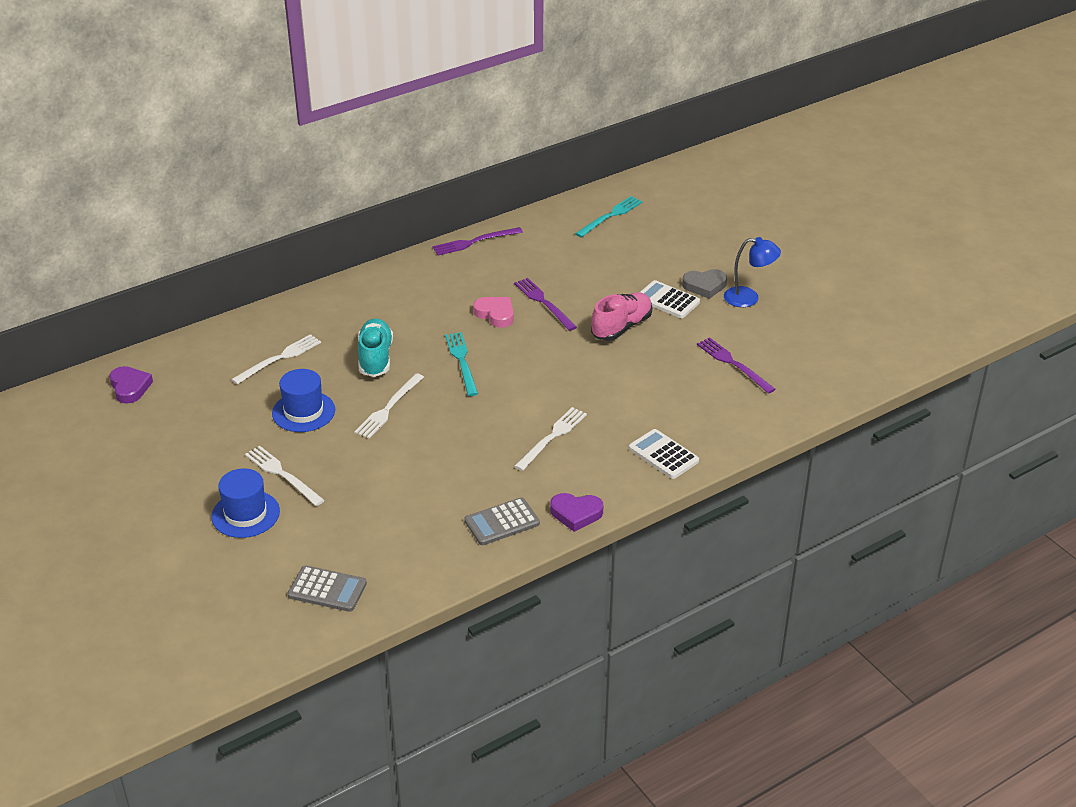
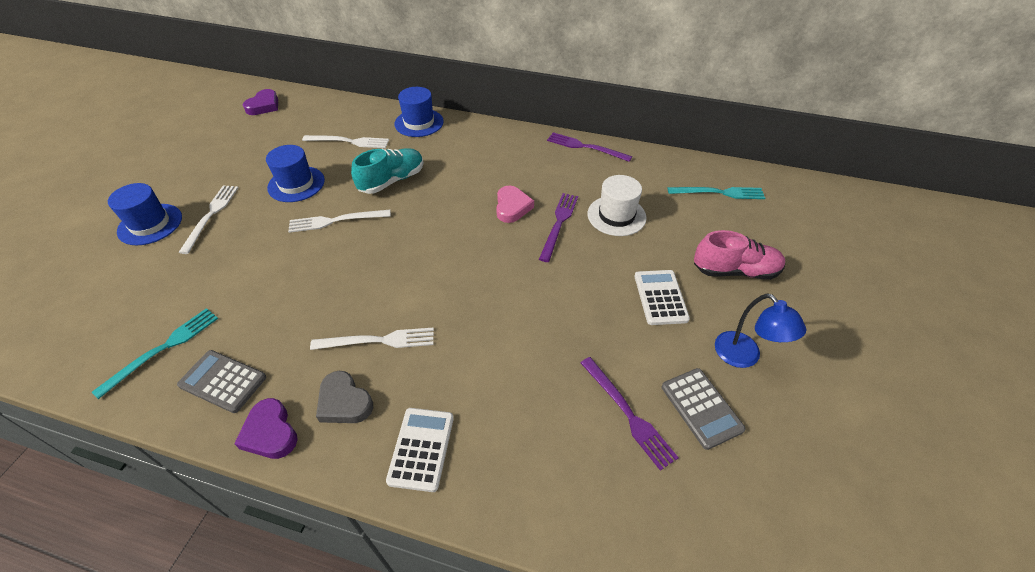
camera: 50 degrees right, 10 degrees up
grey calculator [288,566,367,612] -> grey calculator moved to [662,368,746,450]
turquoise fork [445,332,478,396] -> turquoise fork moved to [92,308,218,399]
pink shoe [591,292,652,341] -> pink shoe moved to [694,230,785,280]
grey heart [682,269,727,299] -> grey heart moved to [316,371,373,423]
purple fork [697,337,776,394] -> purple fork turned 135 degrees clockwise [581,357,679,471]
none -> blue hat [394,87,444,137]
none -> white hat [587,175,647,236]

